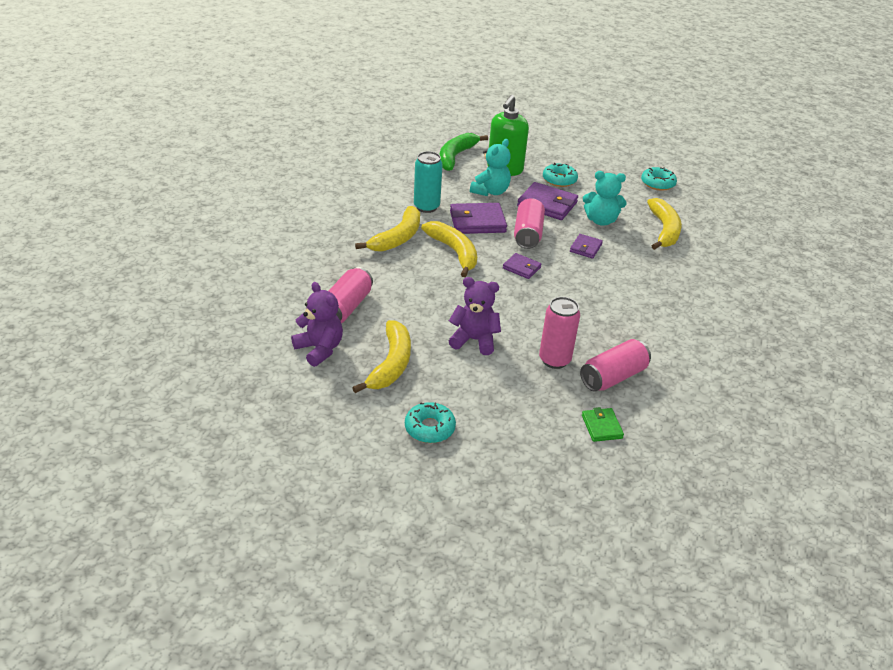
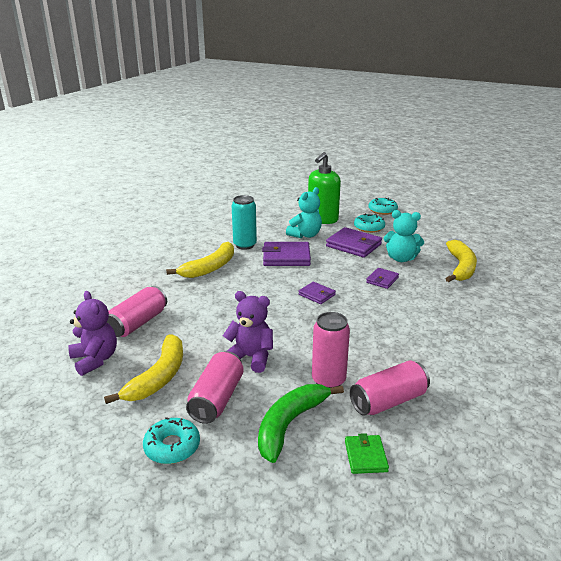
camera: 10 degrees right, 10 degrees down
yellow banana [421,221,477,277] -> none
green banana [439,133,488,171] -> green banana moved to [258,384,344,463]
pink can [514,198,545,249] -> pink can moved to [186,351,244,424]
turquoise donut [641,167,677,191] -> turquoise donut moved to [368,198,398,215]

